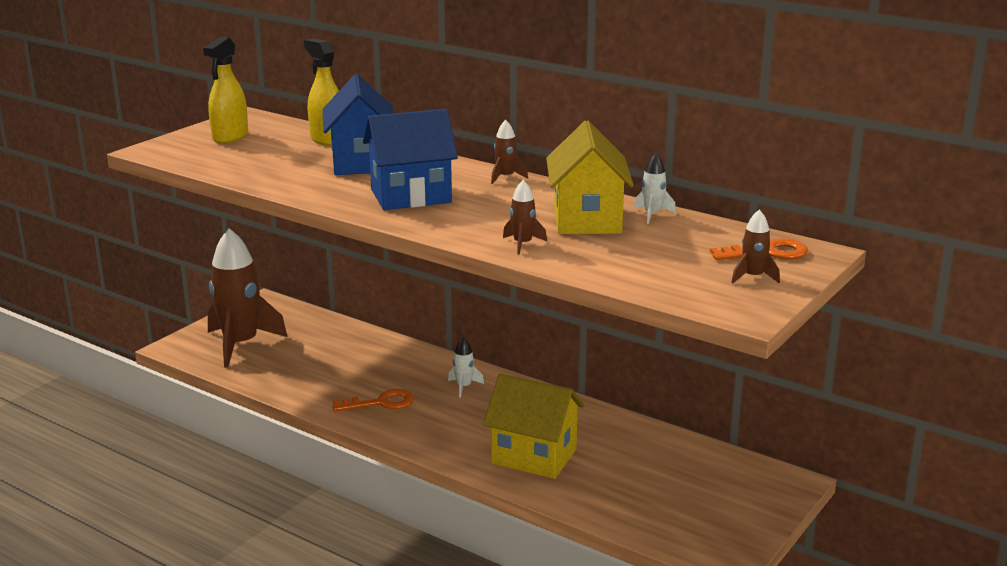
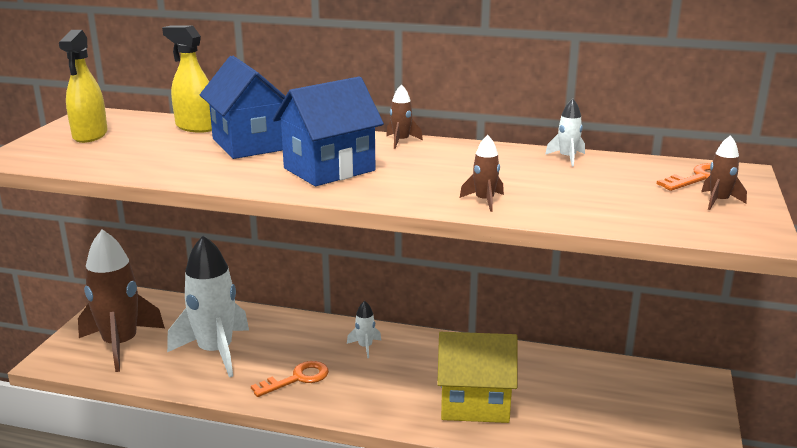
camera: 20 degrees left, 0 degrees up
yellow house [546,121,634,234] -> none
none -> white rocket [167,235,249,377]

